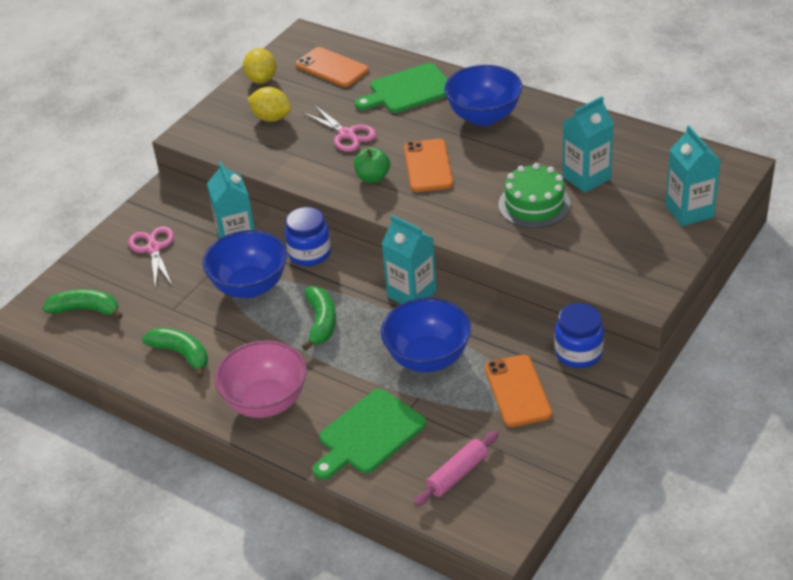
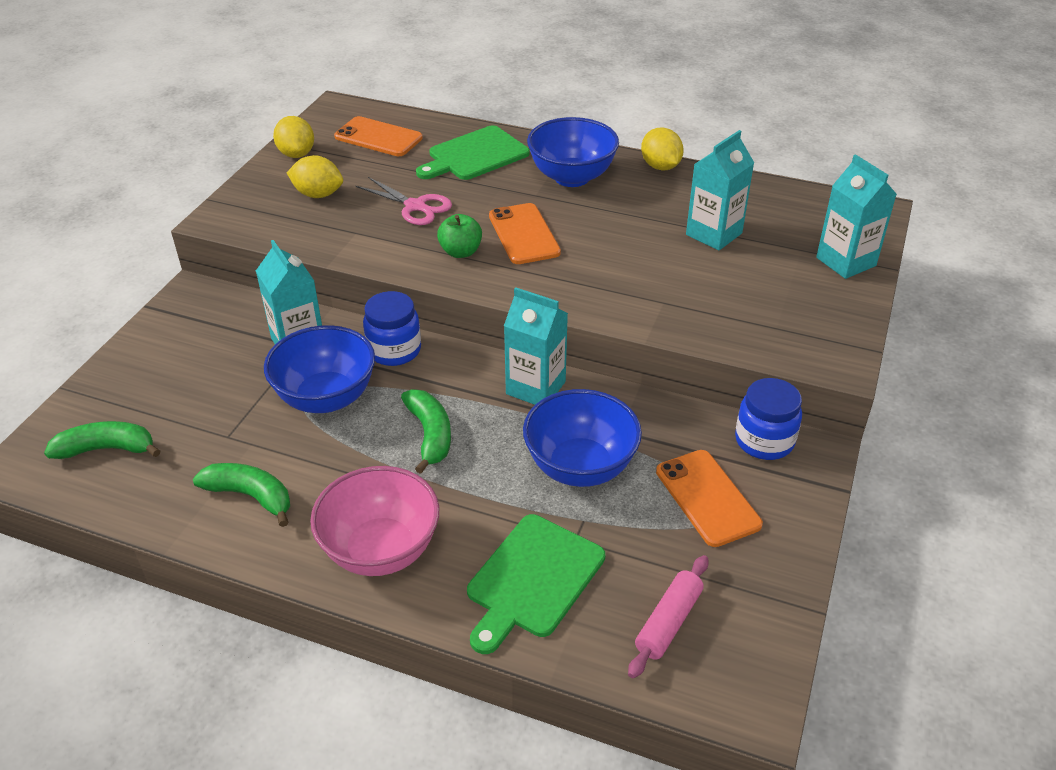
camera: 15 degrees left, 0 degrees up
pink scissors [128,226,174,289] -> none
green cake [498,163,571,228] -> none
none -> yellow lemon [641,127,684,171]

